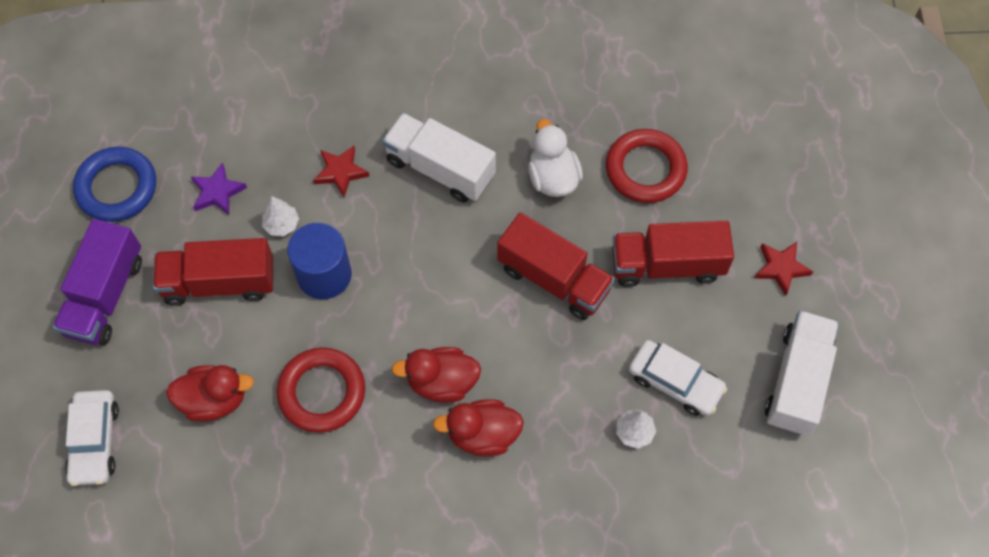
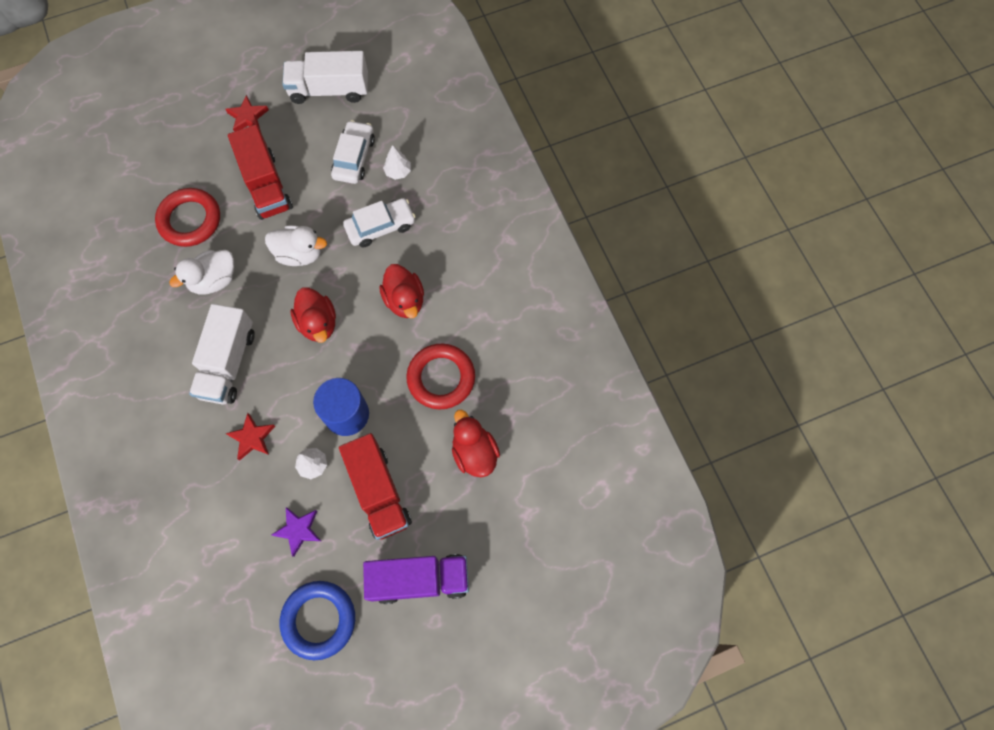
camera: 110 degrees left, 5 degrees up
white car [65,390,119,486] -> white car moved to [343,198,415,247]
red duck [433,399,524,457] -> red duck moved to [290,287,336,343]
red truck [497,212,615,320] -> white duck [265,225,327,266]

